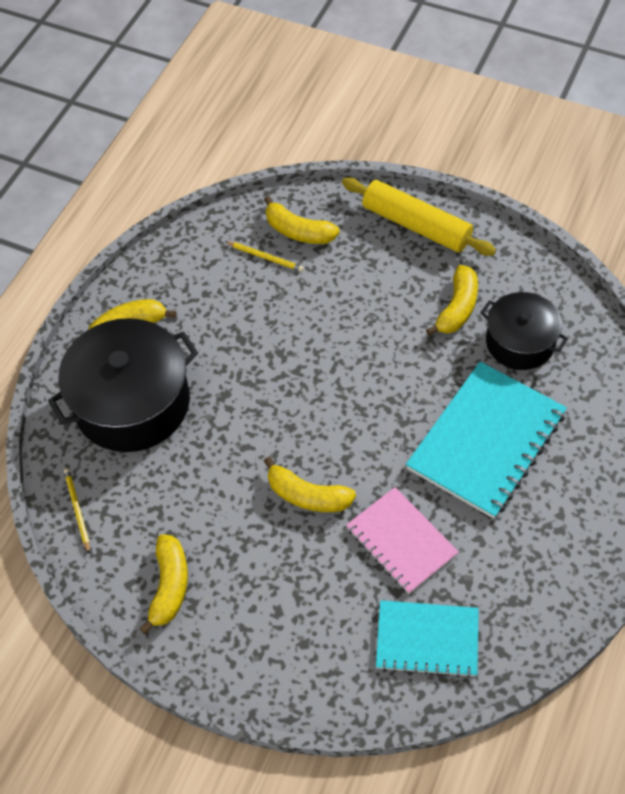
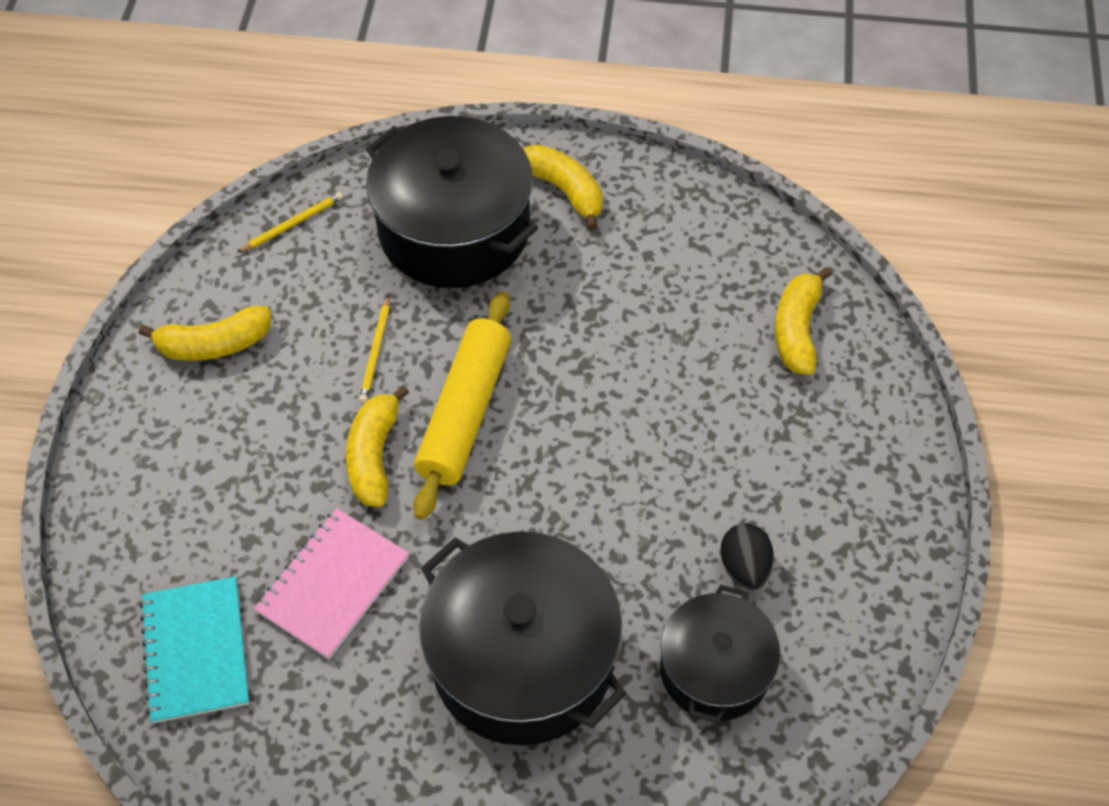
camera: 70 degrees right, 0 degrees up
yellow pencil [226,242,304,272] -> yellow pencil moved to [359,295,390,403]
yellow rolling pin [342,178,496,256] -> yellow rolling pin moved to [413,291,511,520]
turquoise notebook [406,362,567,519] -> black pot [419,531,627,745]
yellow banana [426,265,478,335] -> black egg [720,523,774,590]

